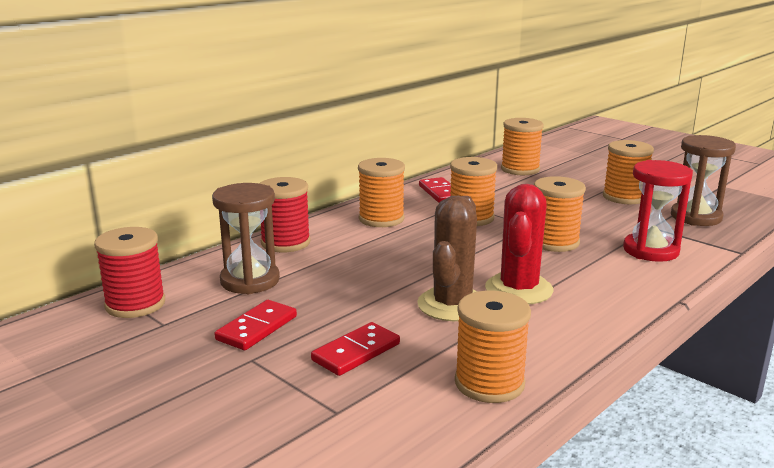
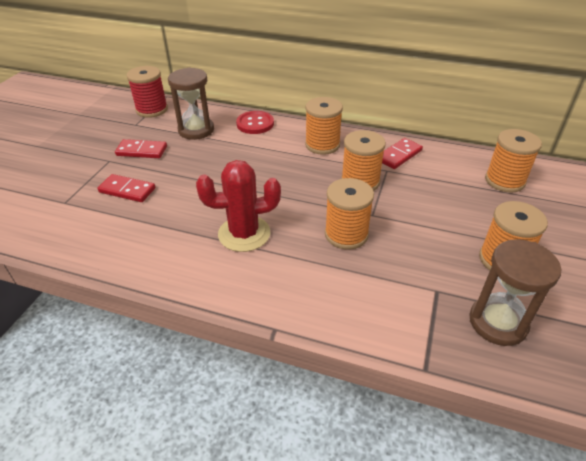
camera: 65 degrees right, 20 degrees up
red spool [259,177,311,252] -> red button [236,111,274,134]
brown cactus [417,196,477,321] -> none
orange spool [455,291,531,403] -> none
red hourglass [623,160,693,262] -> none

